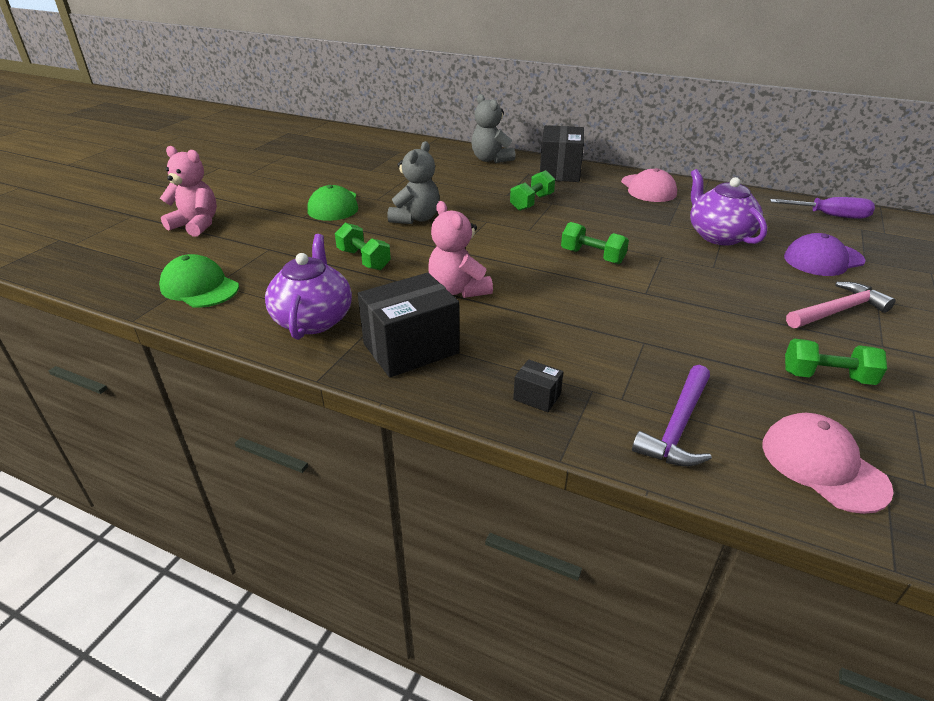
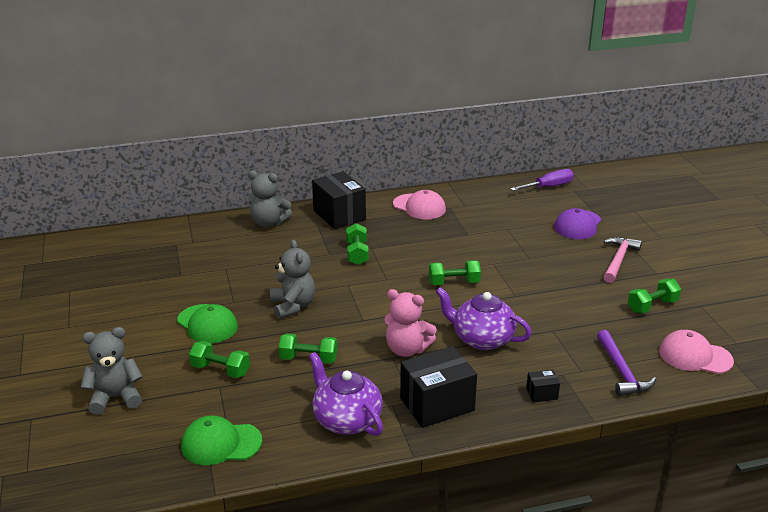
camera: 40 degrees left, 5 degrees down
pink teddy bear [160,146,217,237] -> grey teddy bear [81,327,143,415]
black box [358,273,460,377] -> black box turned 45 degrees clockwise [400,346,477,428]
purple teapot [690,169,767,245] -> purple teapot moved to [436,287,532,350]
none -> green dumbbell [189,341,250,378]

